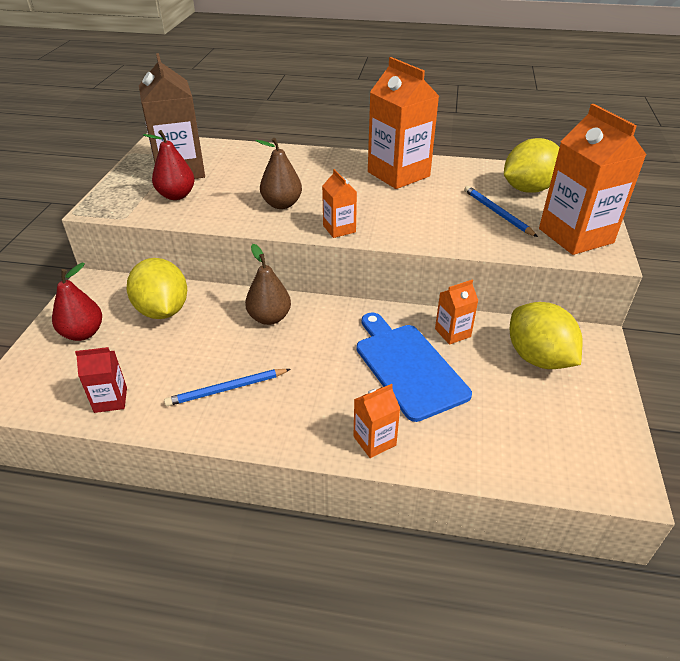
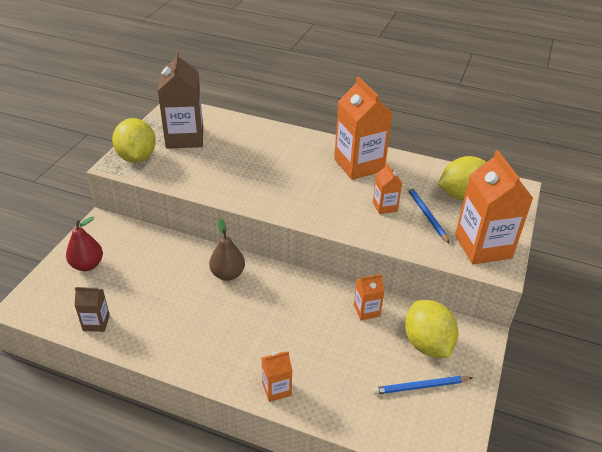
camera: 10 degrees right, 0 degrees up
red carton [75,347,127,413] -> brown carton [75,287,110,332]
yellow lemon [126,258,187,319] -> yellow lemon moved to [112,118,156,163]
red pear [143,130,195,200] -> none
blue pencil [164,369,290,406] -> blue pencil moved to [373,376,473,395]
brown pear [256,138,302,209] -> none
orange carton [322,169,357,238] -> orange carton moved to [373,163,402,214]
blue cutting board [357,312,472,422] -> none

